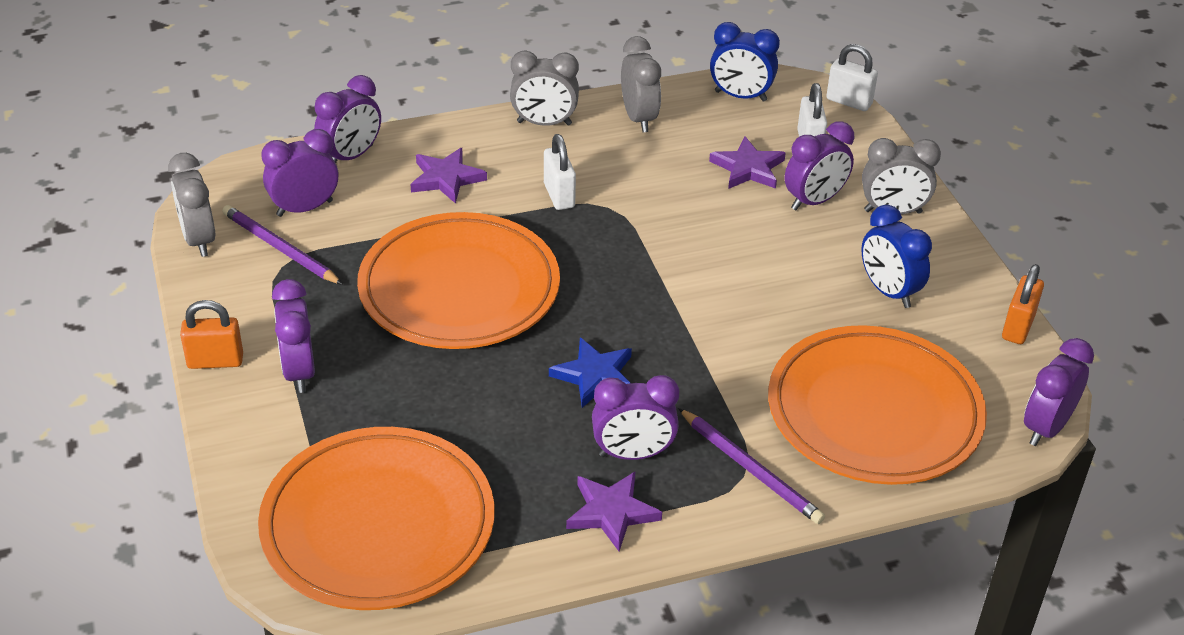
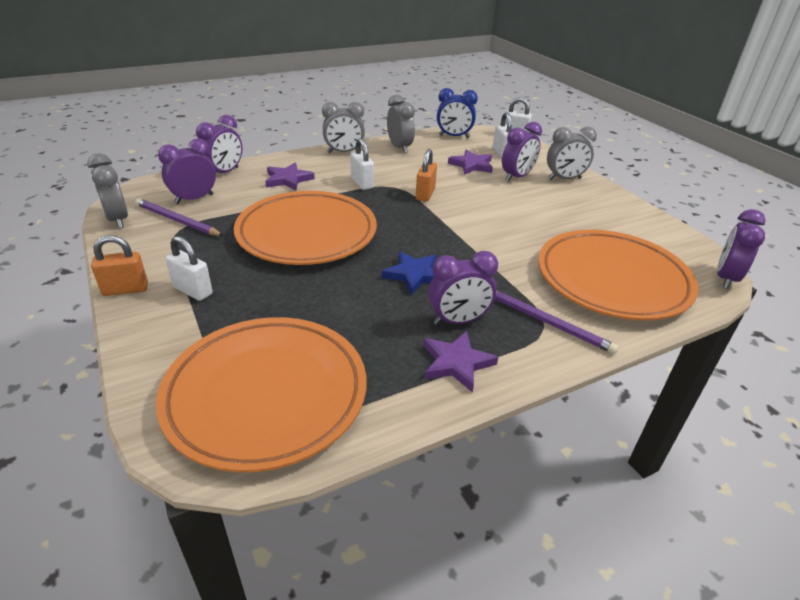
camera: 10 degrees left, 5 degrees down
purple clock [272,279,315,393] -> white padlock [165,236,213,301]
blue clock [861,205,932,308] -> none
orange padlock [1002,264,1044,344] -> orange padlock moved to [416,149,437,202]

